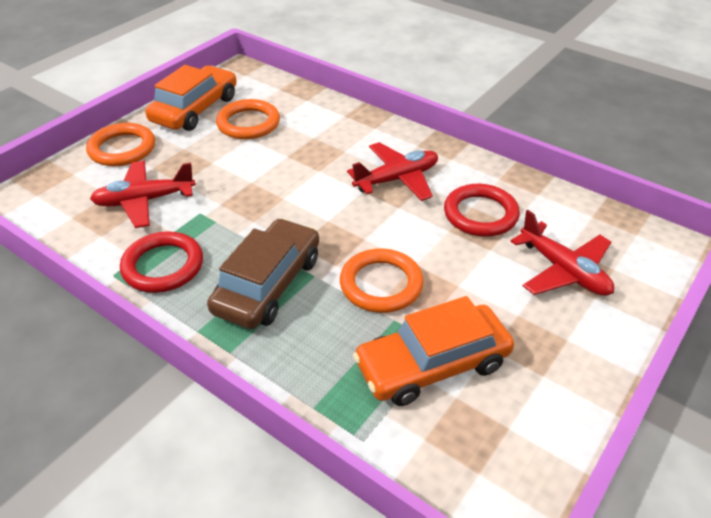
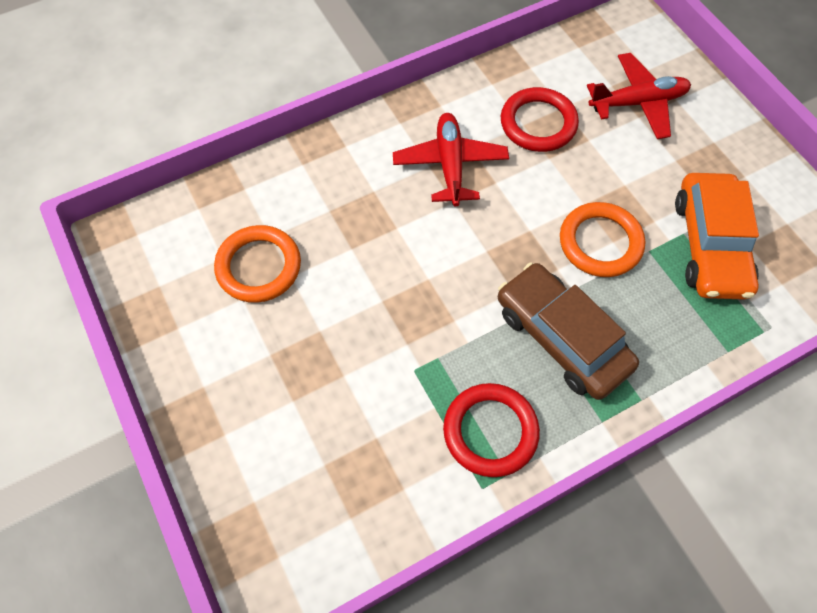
camera: 65 degrees left, 20 degrees up
orange ring [86,123,155,166] -> none
red plane [90,161,196,228] -> none
orange car [145,65,237,131] -> none

